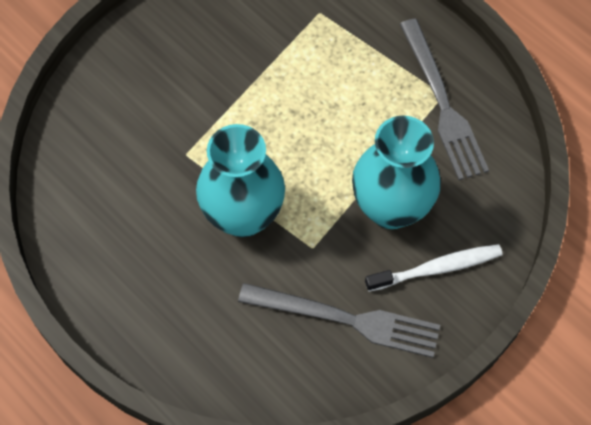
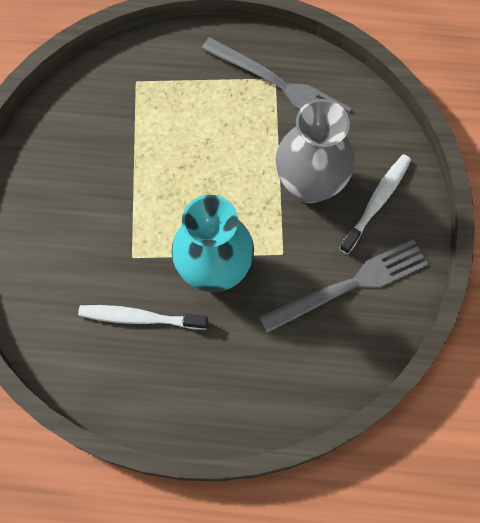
camera: 40 degrees left, 5 degrees up
turquoise vase [352,115,441,229] -> grey vase [276,99,355,203]
none -> white toothbrush [78,305,208,330]

